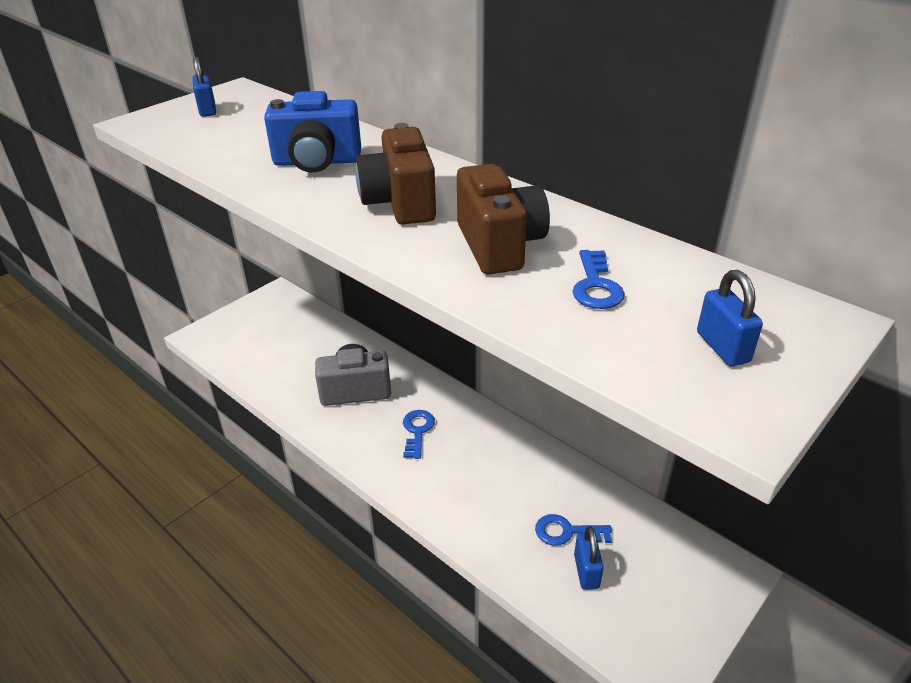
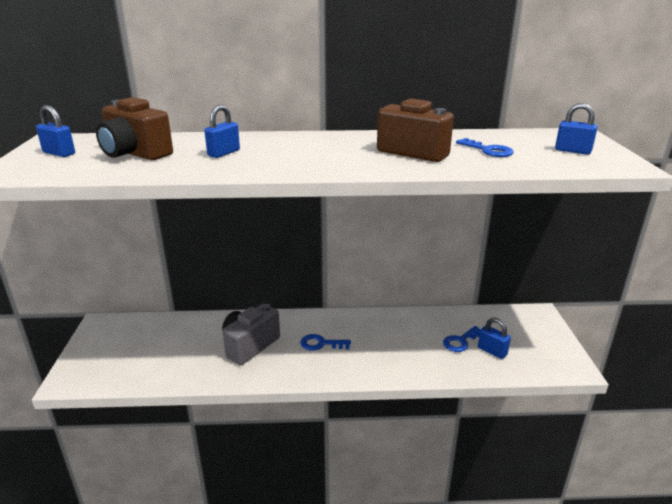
camera: 45 degrees left, 10 degrees down
blue camera [264,91,361,173] -> blue padlock [204,105,240,158]
brown camera [355,123,436,225] -> brown camera moved to [96,97,173,160]
blue key [403,410,435,459] -> blue key turned 45 degrees counterclockwise [300,334,351,351]

